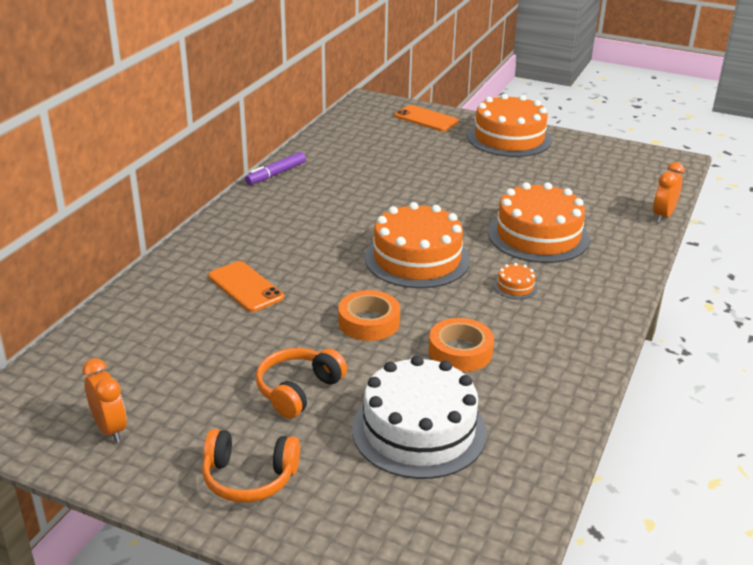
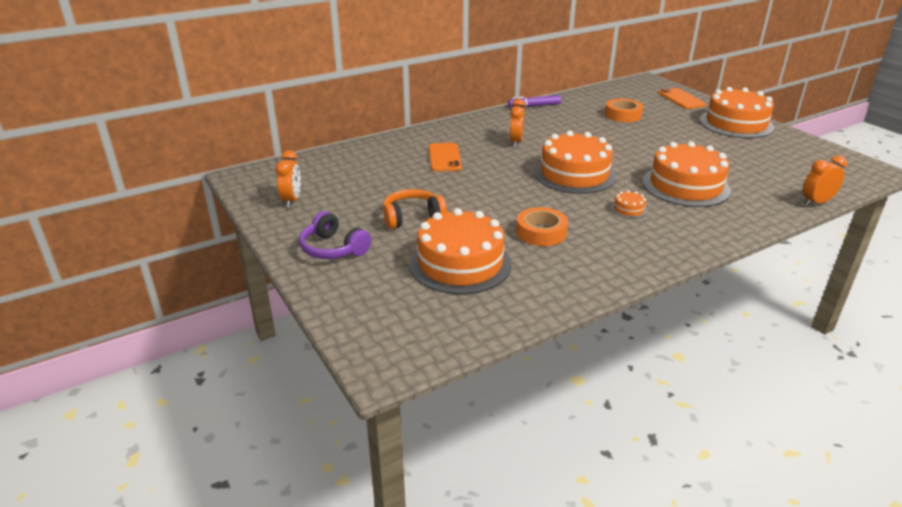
camera: 35 degrees right, 0 degrees up
orange headphones [202,429,300,503] -> purple headphones [299,211,371,259]
orange tape [338,290,400,341] -> orange tape moved to [605,98,643,122]
white cake [352,355,487,479] -> orange cake [409,208,512,294]
none -> orange clock [509,99,525,147]

